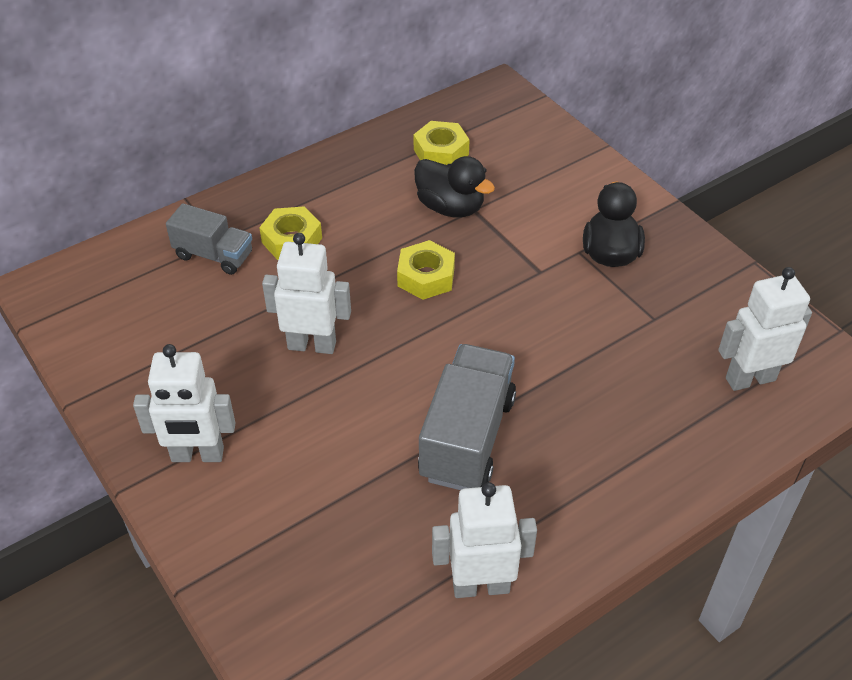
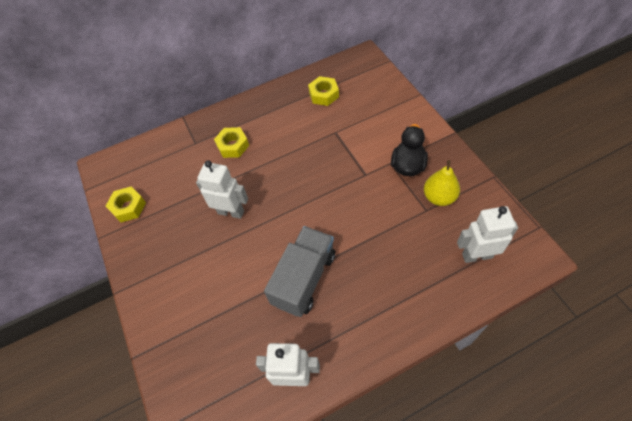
camera: 15 degrees right, 10 degrees up
white robot [133,344,236,462] -> none
grey truck [166,203,252,275] -> none
yellow nut [397,240,455,300] -> yellow nut moved to [106,187,146,222]
black duck [414,156,495,217] -> none
none -> yellow pear [424,160,460,206]

